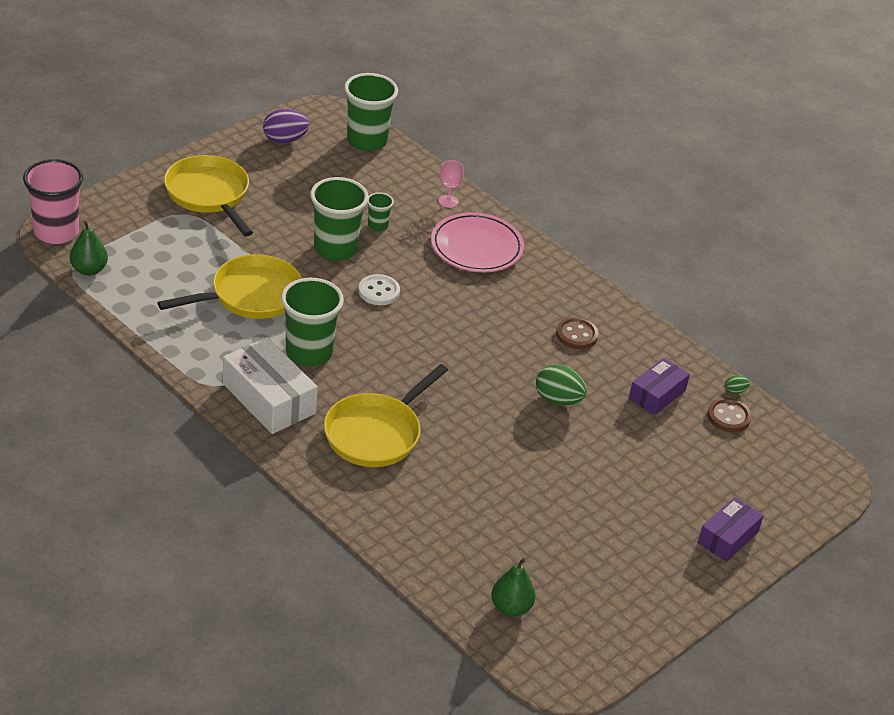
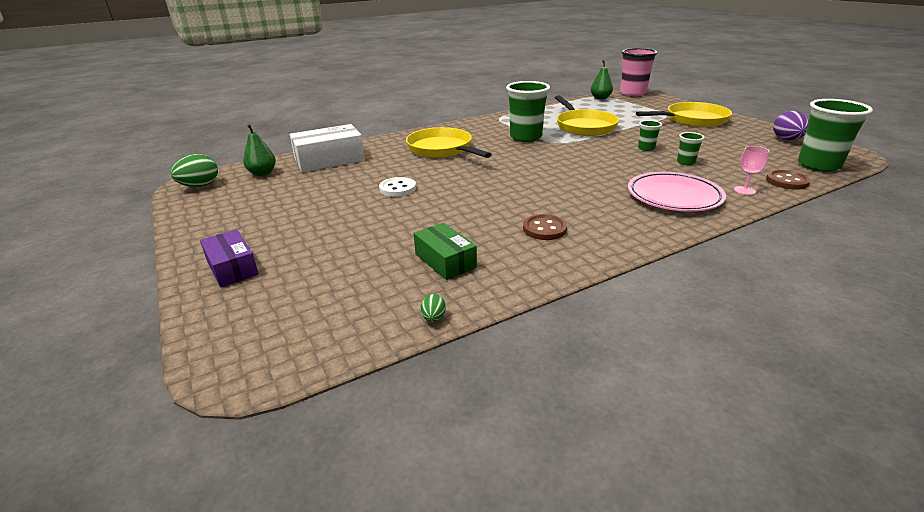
camera: 110 degrees right, 10 degrees down
white box [223,337,318,434] -> white box moved to [290,124,365,172]
green cup [310,177,369,261] -> green cup [638,120,662,151], size x0.48
white button [358,274,400,305] -> white button moved to [379,177,416,197]
green egg [536,364,587,406] -> green egg moved to [170,154,218,187]
purple box [629,358,690,415] -> green box [414,223,477,280]
brown button [707,398,752,432] -> brown button moved to [766,170,810,190]

